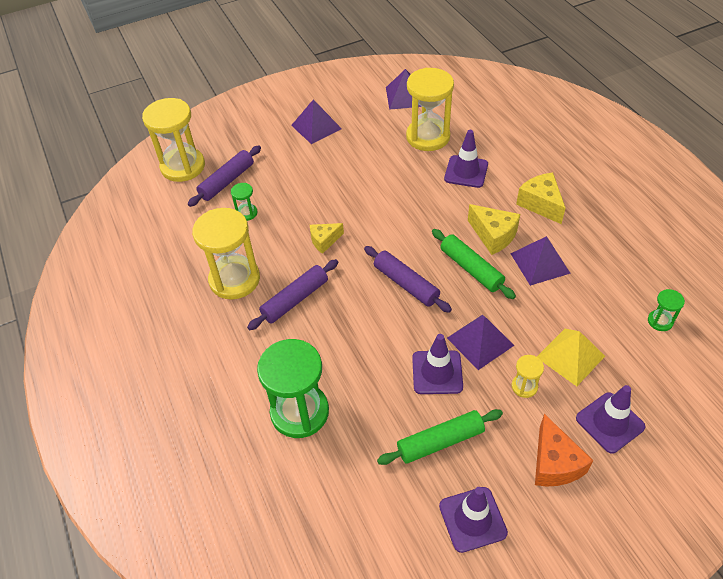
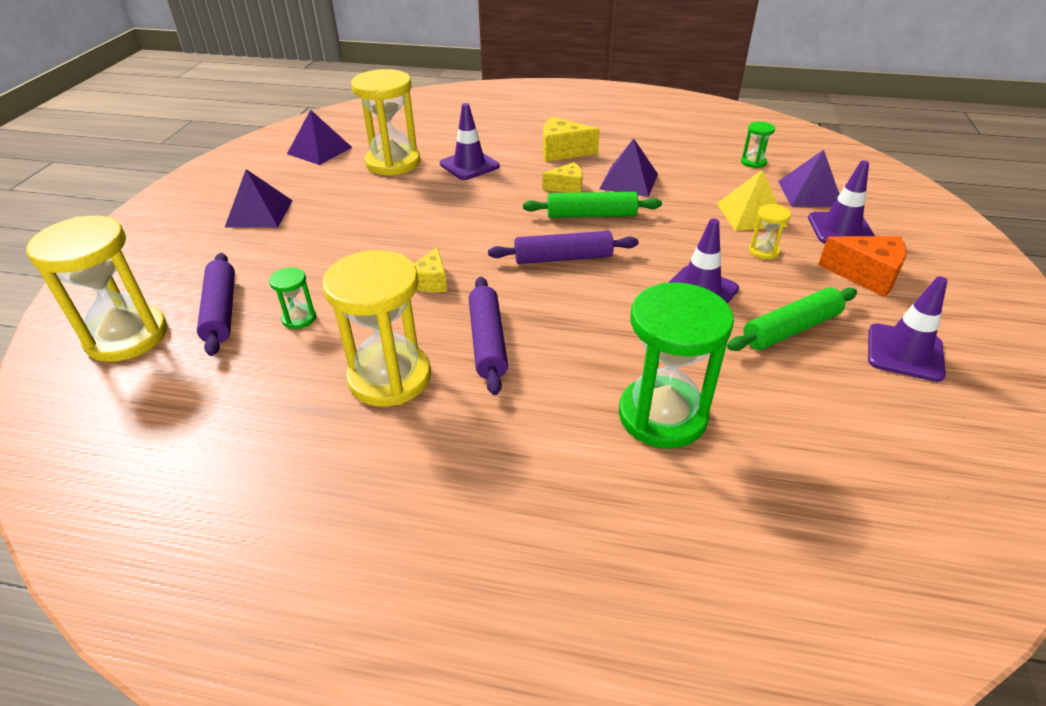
camera: 55 degrees left, 10 degrees down
green rolling pin [377,409,503,465] -> green rolling pin turned 45 degrees clockwise [727,287,857,351]
purple pyramid [447,315,514,370] -> purple pyramid moved to [778,150,839,207]
yellow cheese [468,204,520,255] -> yellow cheese [542,162,583,193], size x0.66

